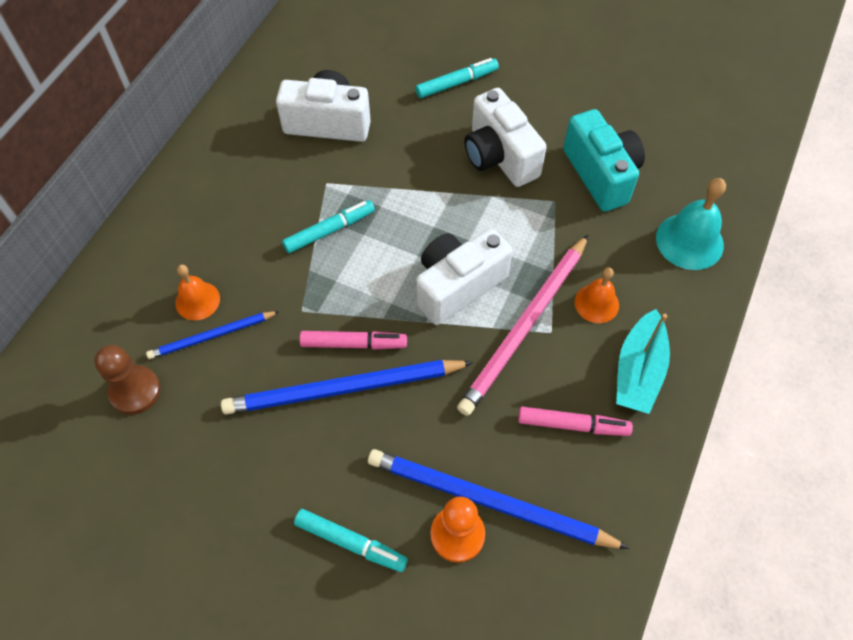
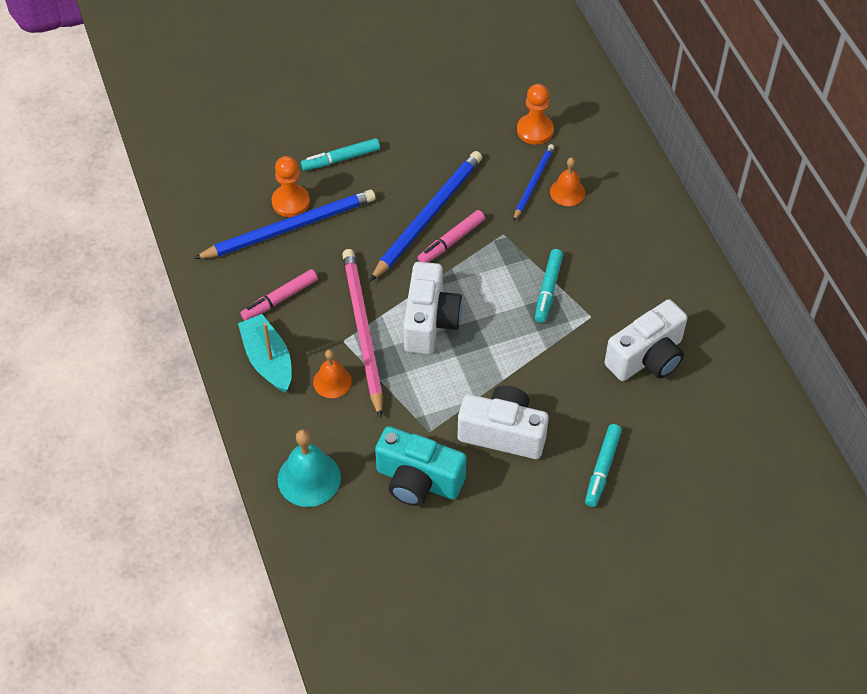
camera: 135 degrees right, 5 degrees down
brown pawn [94,345,161,415] -> orange pawn [517,84,554,145]

